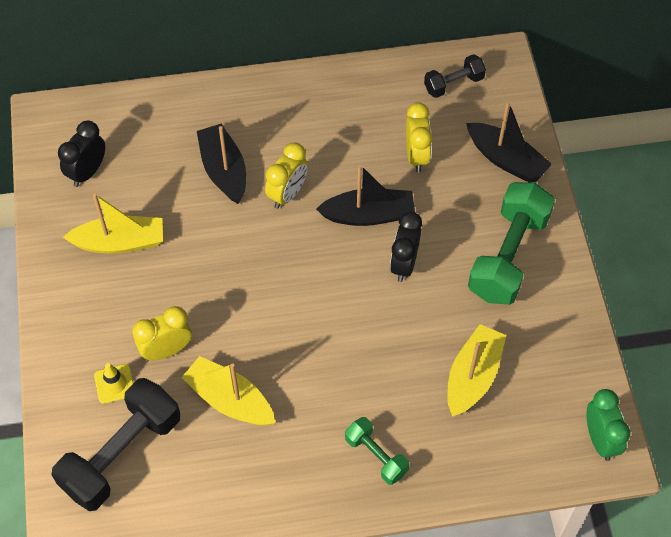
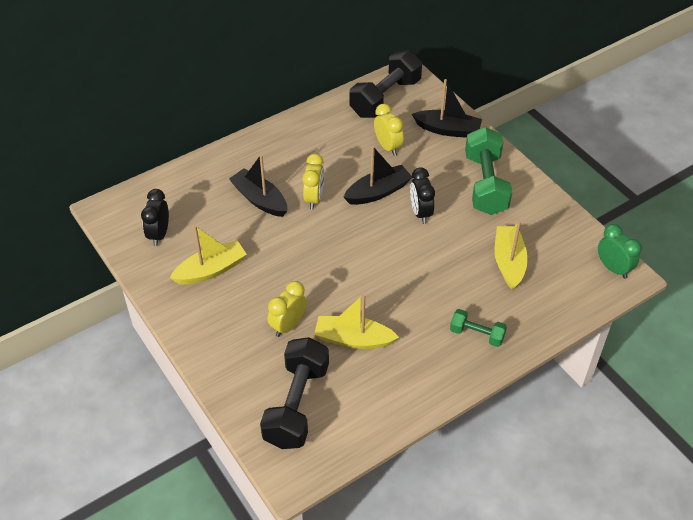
camera: 25 degrees left, 10 degrees down
yellow traffic cone [94,363,133,404] -> none
black dumbbell [424,54,486,98] -> black dumbbell [349,50,422,118], size x1.91

